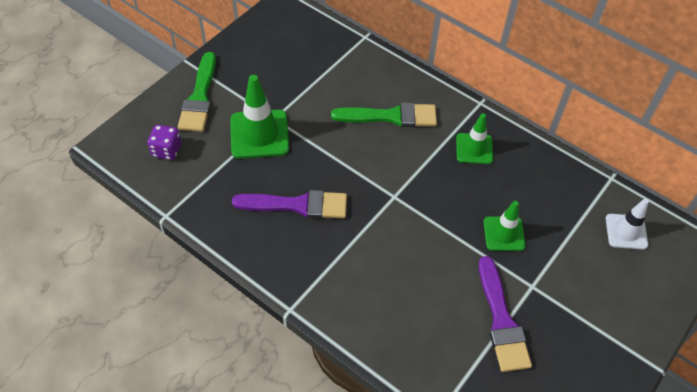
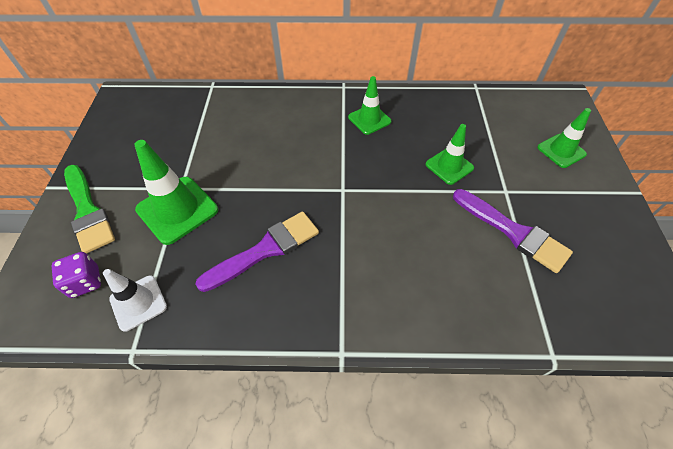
camera: 35 degrees left, 0 degrees up
green brush [331,102,437,127] -> none
white traffic cone [606,199,649,250] -> white traffic cone moved to [103,269,167,332]
none -> green traffic cone [537,108,591,168]

